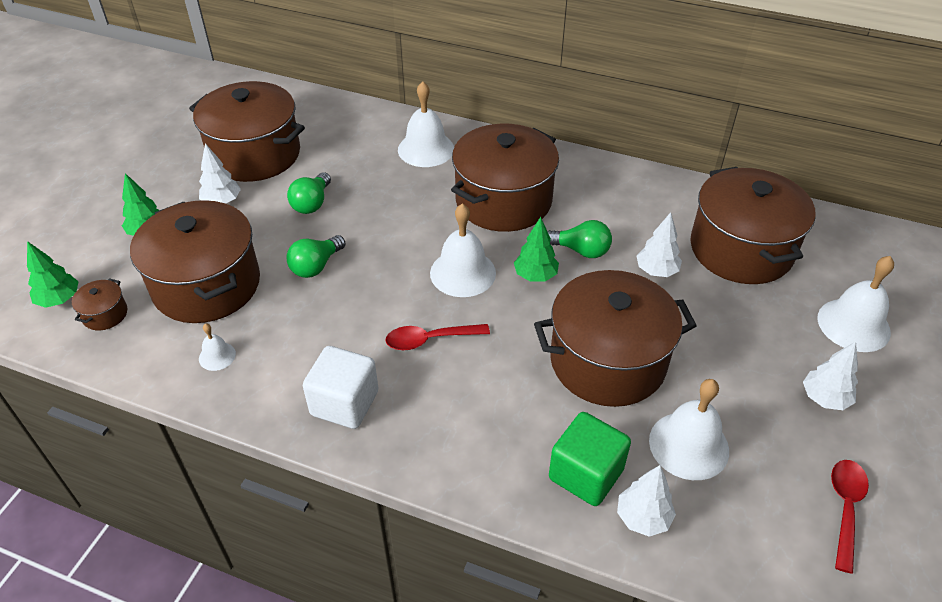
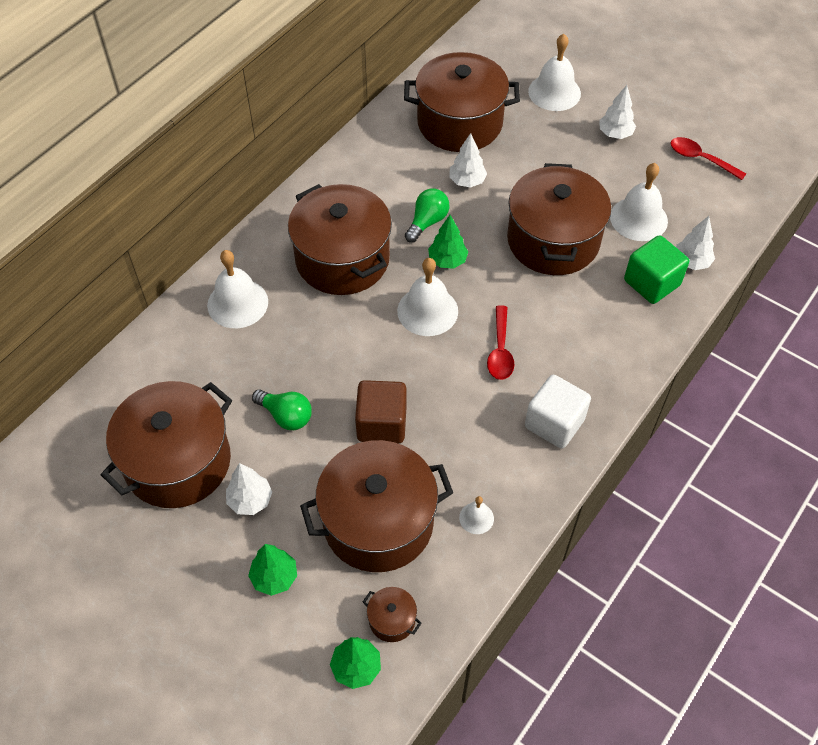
camera: 75 degrees left, 10 degrees up
green light bulb [286,235,346,278] -> brown cube [355,380,407,444]

